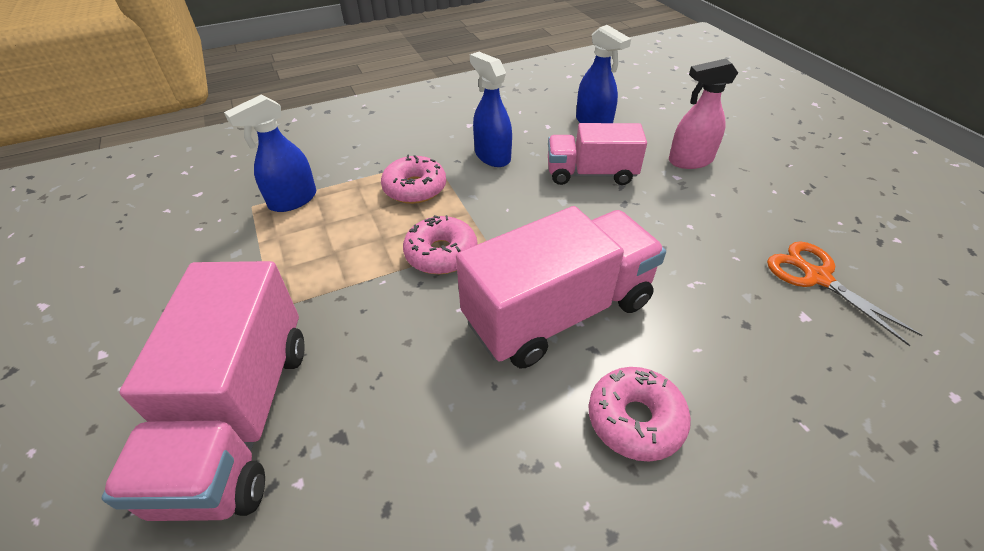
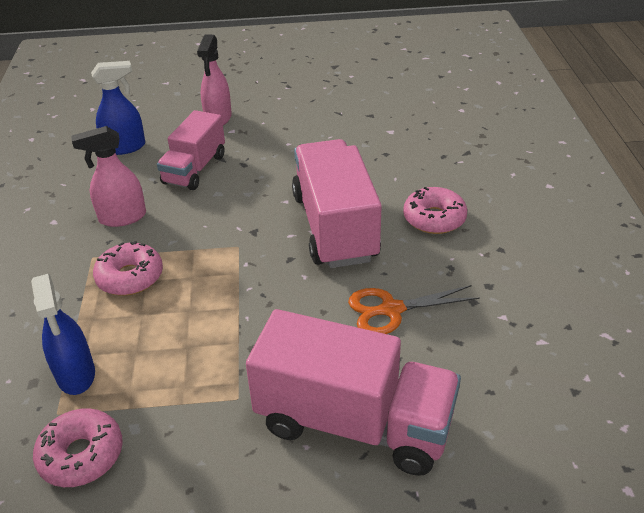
camera: 70 degrees left, 5 degrees down
pink donut [403,215,478,274] -> pink donut moved to [33,408,123,487]
blue spray bottle [470,52,512,167] -> pink spray bottle [71,126,146,227]
orange scissors [767,241,923,346] -> orange scissors moved to [348,285,480,334]

